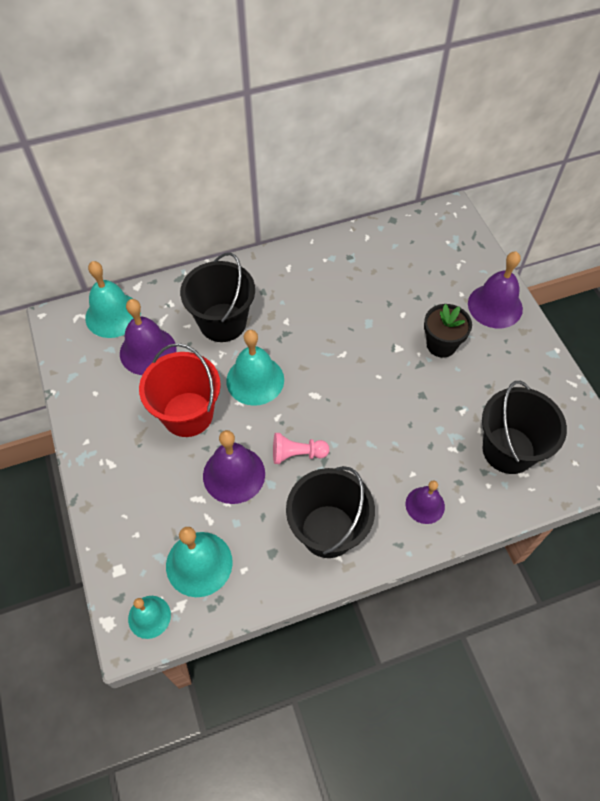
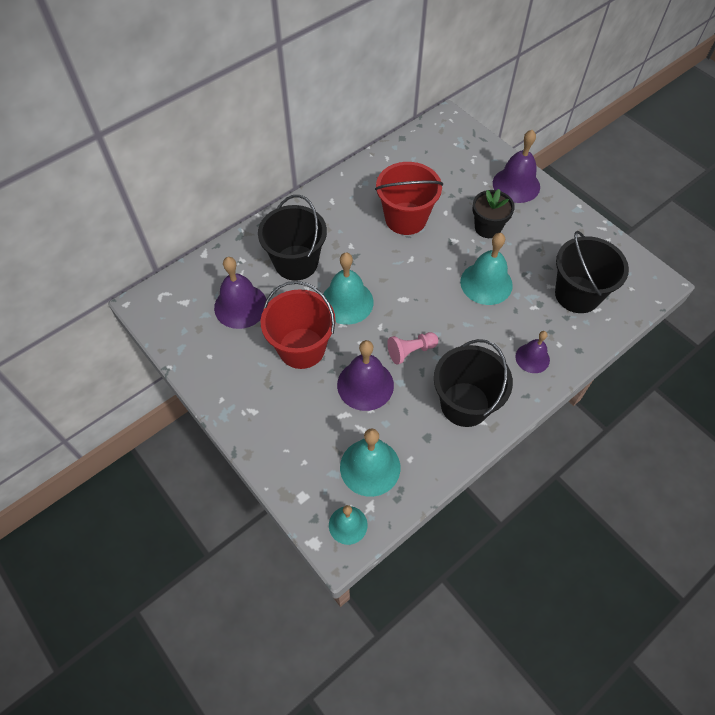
camera: 20 degrees left, 0 degrees up
turquoise bell [85,261,141,338] -> turquoise bell moved to [460,233,513,305]
none -> red bucket [375,162,443,235]

